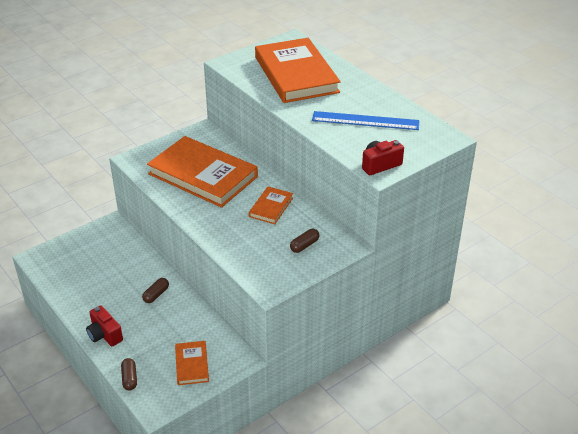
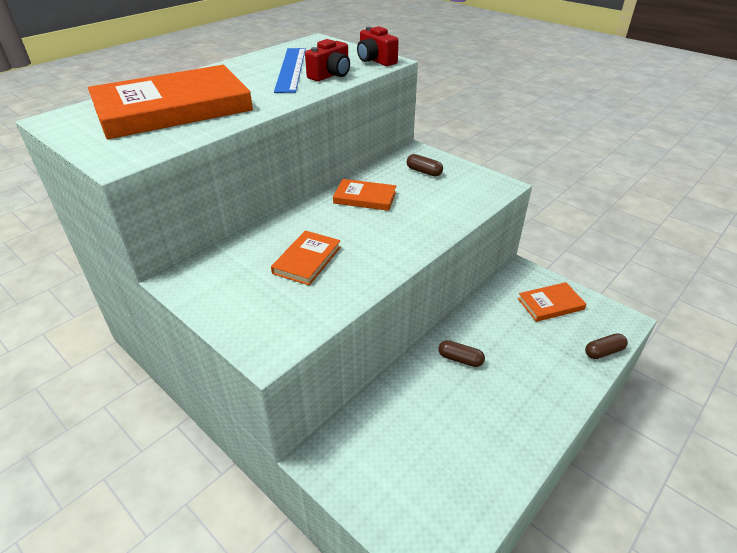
camera: 100 degrees left, 0 degrees up
red camera [86,305,123,346] -> red camera moved to [305,39,350,81]
orange book [147,136,258,208] -> orange book [271,231,341,285], size x0.46

